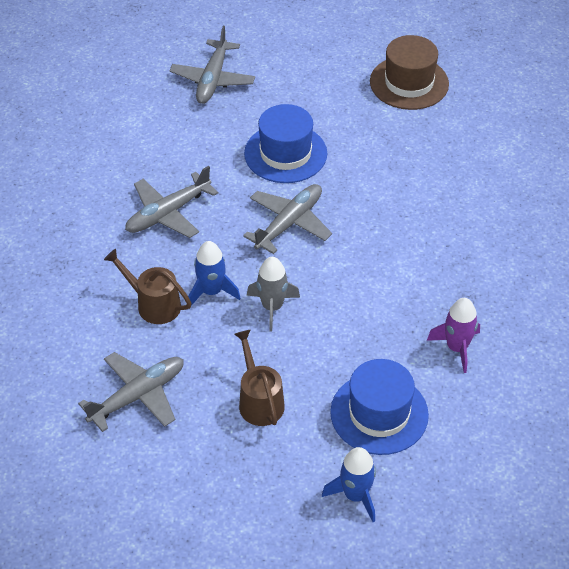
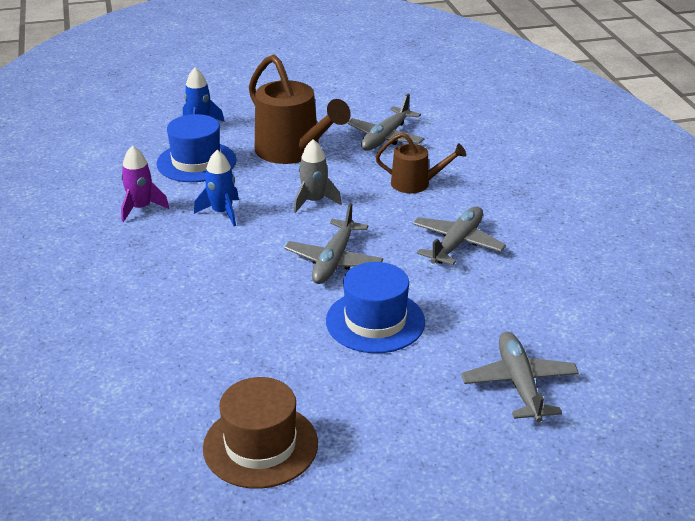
camera: 160 degrees right, 15 degrees down
blue rocket [188,241,241,306] -> blue rocket moved to [194,150,239,226]
brown watering can [234,330,285,426] -> brown watering can [249,55,351,164], size x1.78

